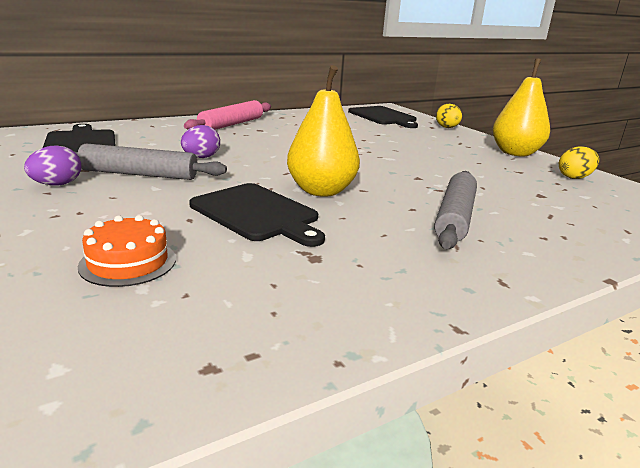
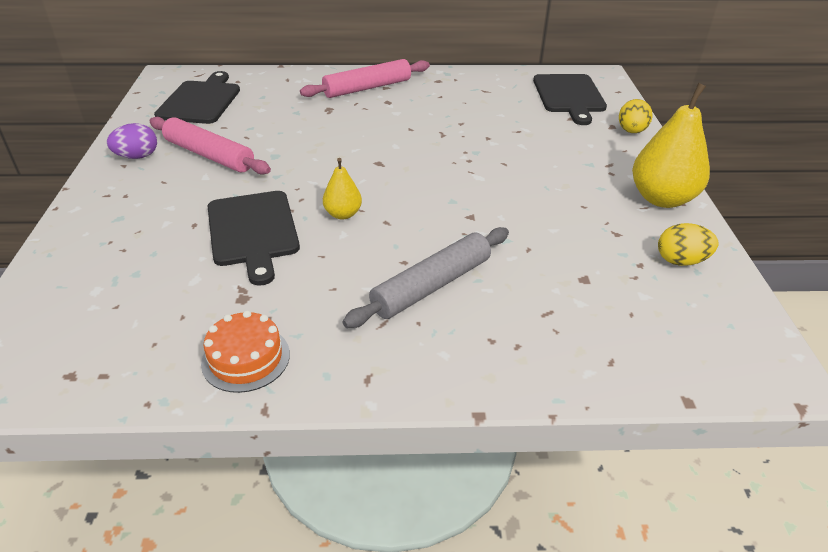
camera: 30 degrees right, 15 degrees up
grey rolling pin [74,143,227,180] -> pink rolling pin [150,117,271,175]
orange cake [78,215,176,287] -> orange cake moved to [201,311,290,393]
purple egg [181,125,220,158] -> none
yellow pear [287,65,360,197] -> yellow pear [323,158,362,220], size x0.52

